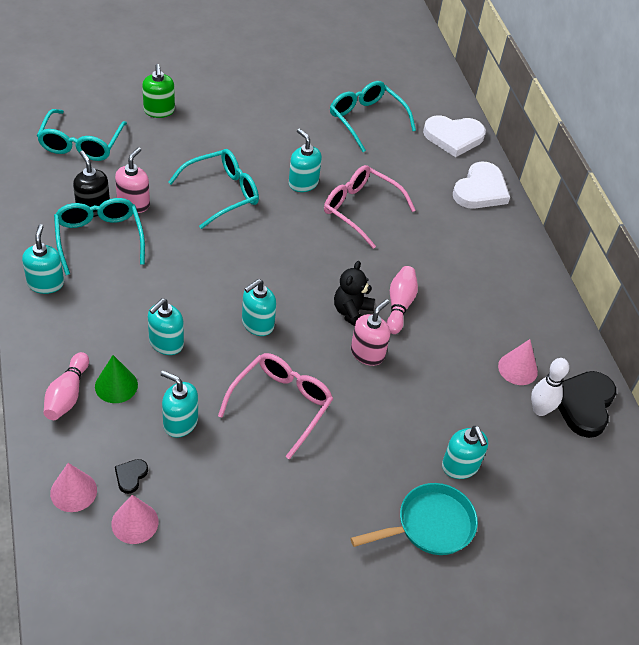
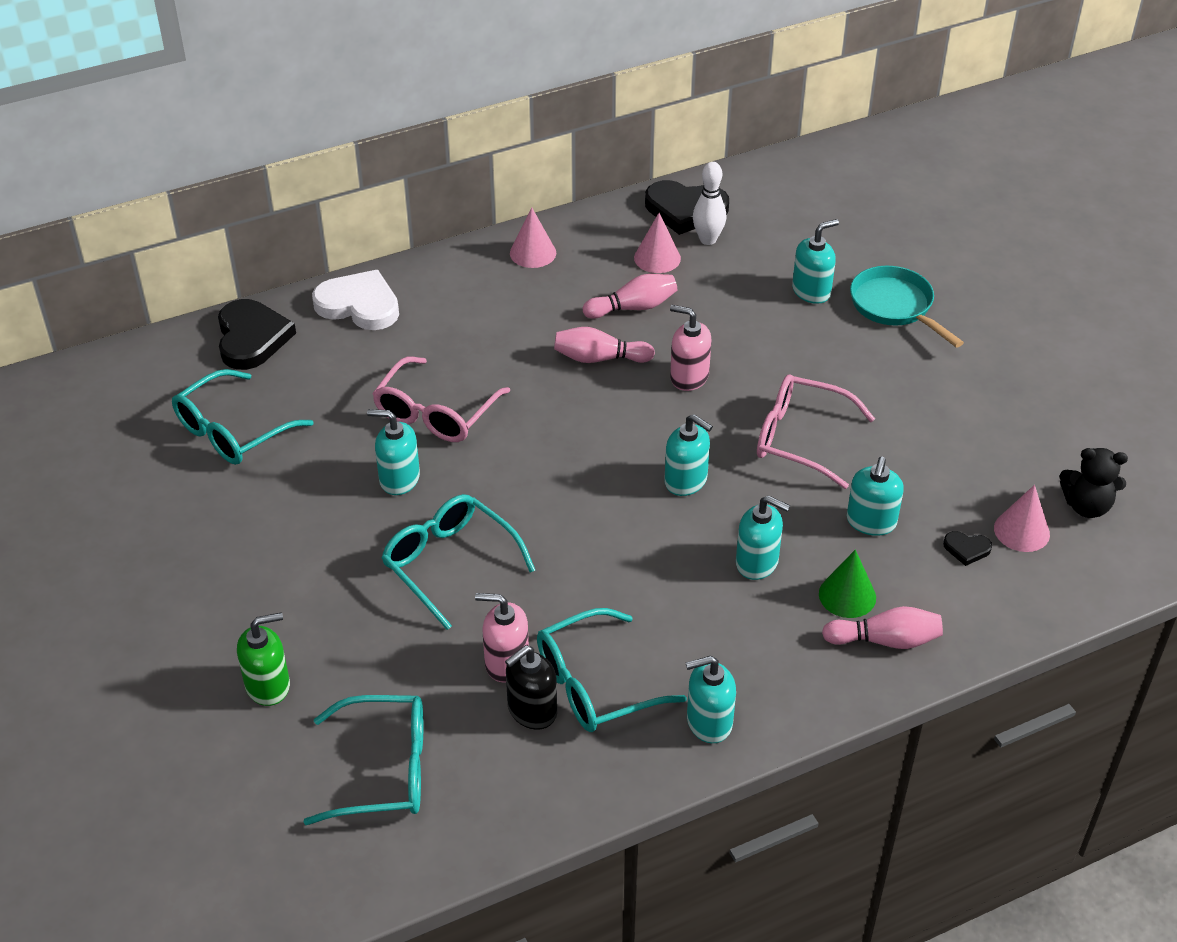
camera: 95 degrees left, 5 degrees down
pink cone [50,463,97,512] -> pink cone moved to [510,207,556,268]
turquoise soap dispenser [289,128,322,192] -> turquoise soap dispenser turned 60 degrees clockwise [367,409,420,495]
black teddy bear [334,261,375,326] -> black teddy bear moved to [1059,448,1128,518]
white heart [423,115,486,157] -> black heart [218,299,296,370]
none -> pink bowling pin [583,274,677,319]

